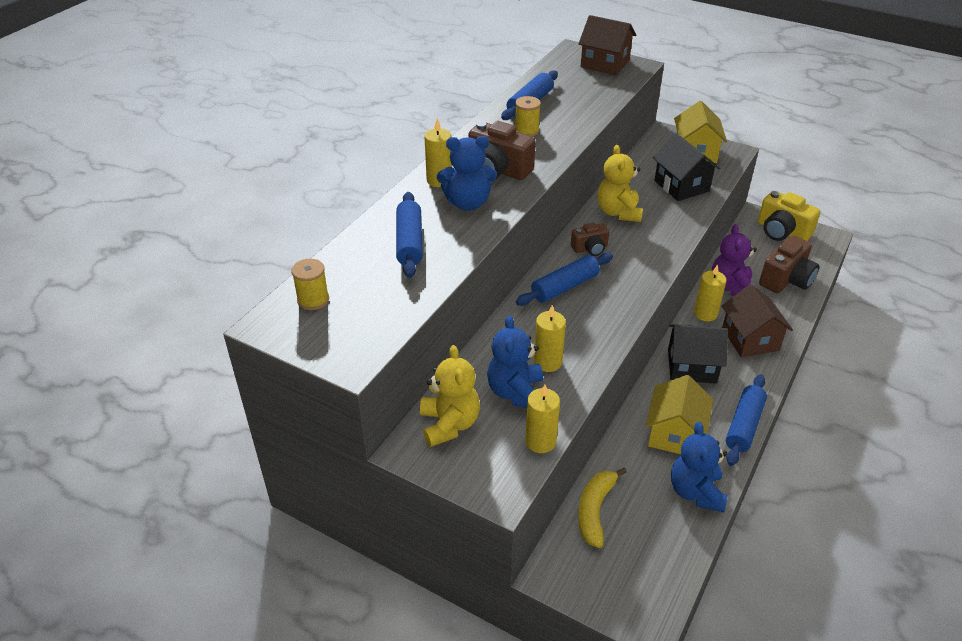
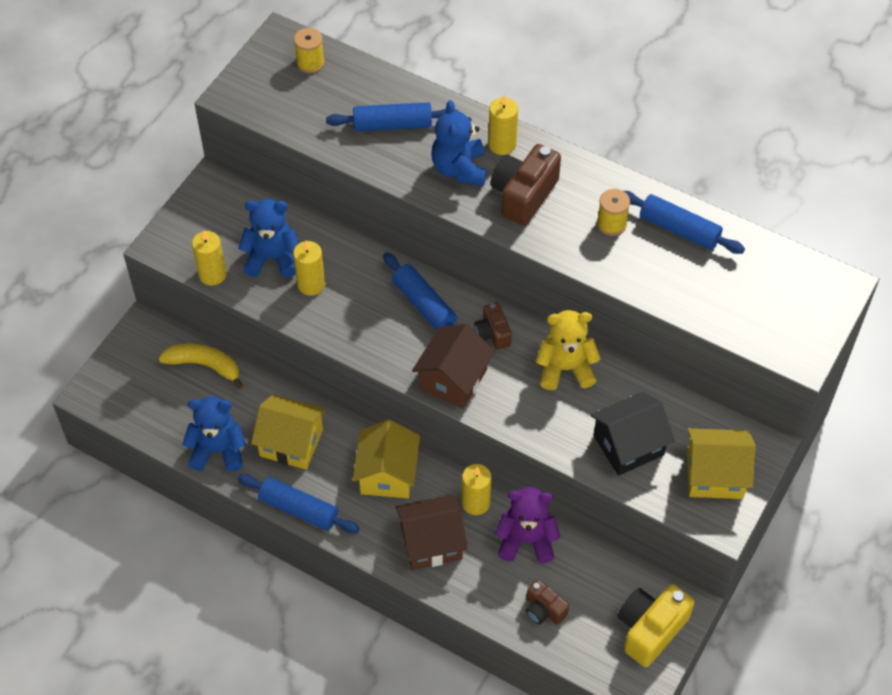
camera: 90 degrees right, 15 degrees up
yellow teddy bear [420,345,480,447] -> none
brown house [578,15,636,75] -> brown house moved to [412,324,495,409]
black house [668,324,728,384] -> yellow house [353,420,420,498]
brown camera [759,236,819,293] -> brown camera [525,579,569,625], size x0.58

